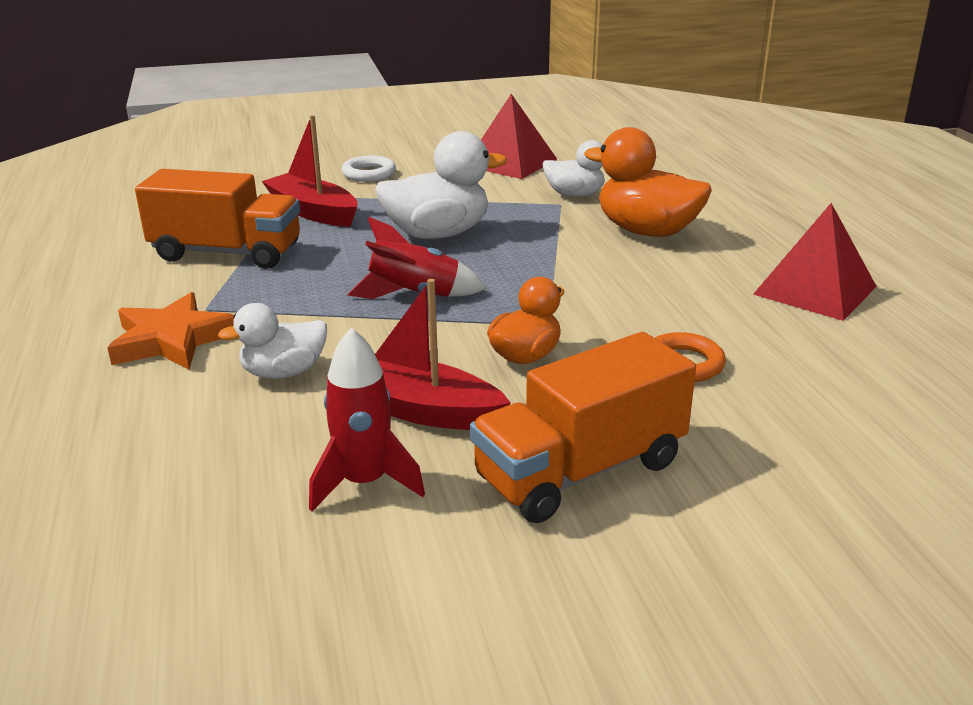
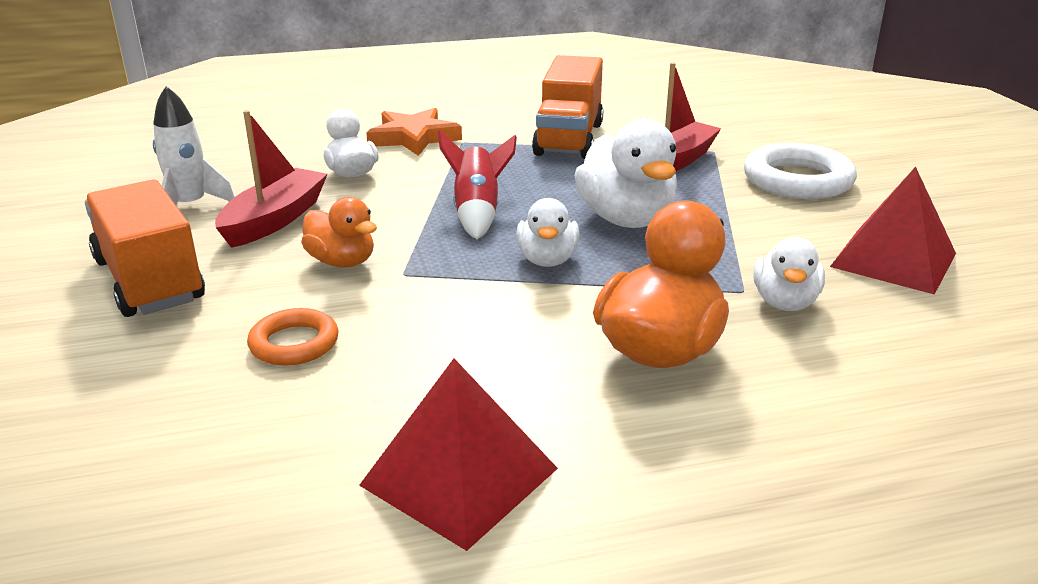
camera: 90 degrees right, 0 degrees up
red rocket [309,328,425,511] -> white rocket [153,86,235,205]
white ring [341,156,396,182] -> white ring [744,143,857,199], size x1.69
none -> white duck [516,198,580,267]

